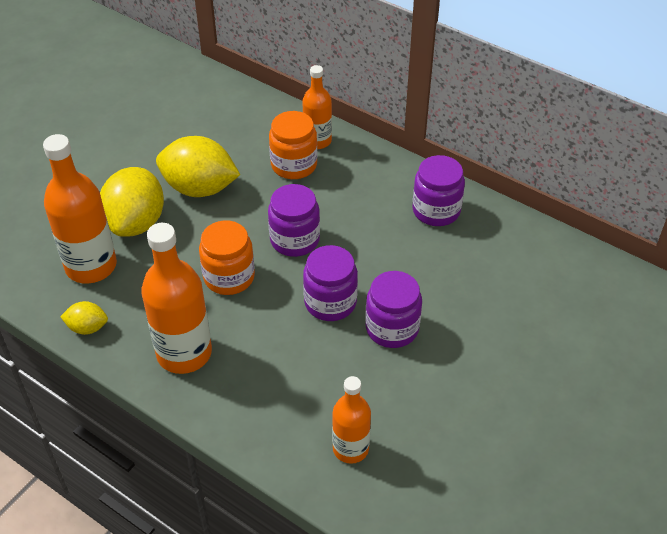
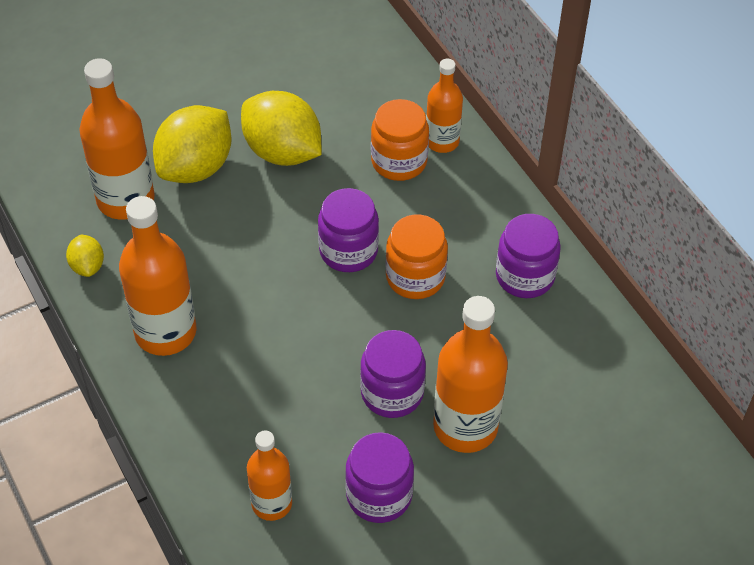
camera: 25 degrees right, 5 degrees up
yellow lemon [60,301,108,335] -> yellow lemon turned 45 degrees clockwise [66,234,104,277]
orange jar [199,220,255,295] -> orange jar moved to [385,215,448,299]
purple jar [303,245,358,321] -> purple jar moved to [345,432,414,523]
none -> orange bottle [433,296,508,453]

